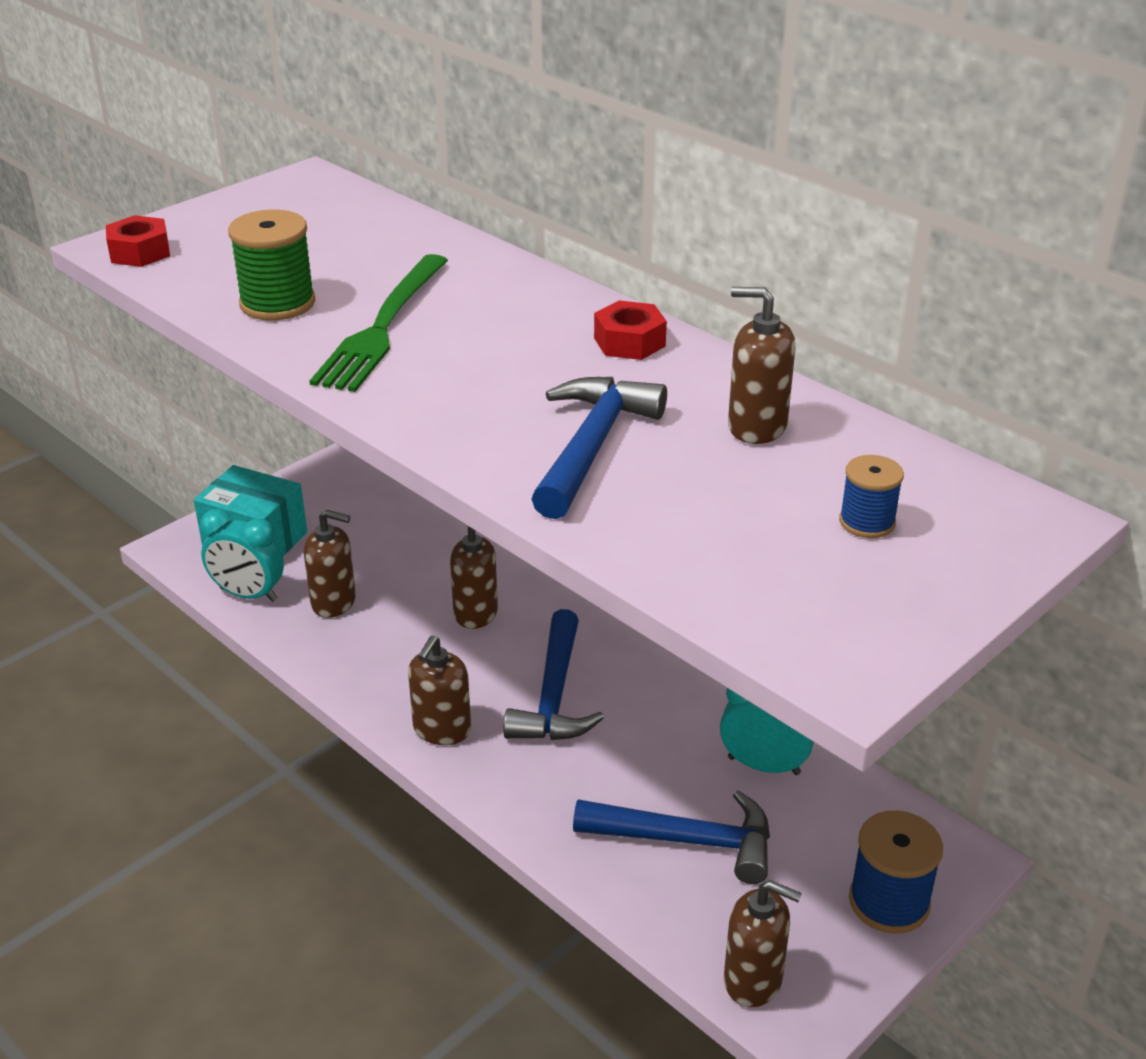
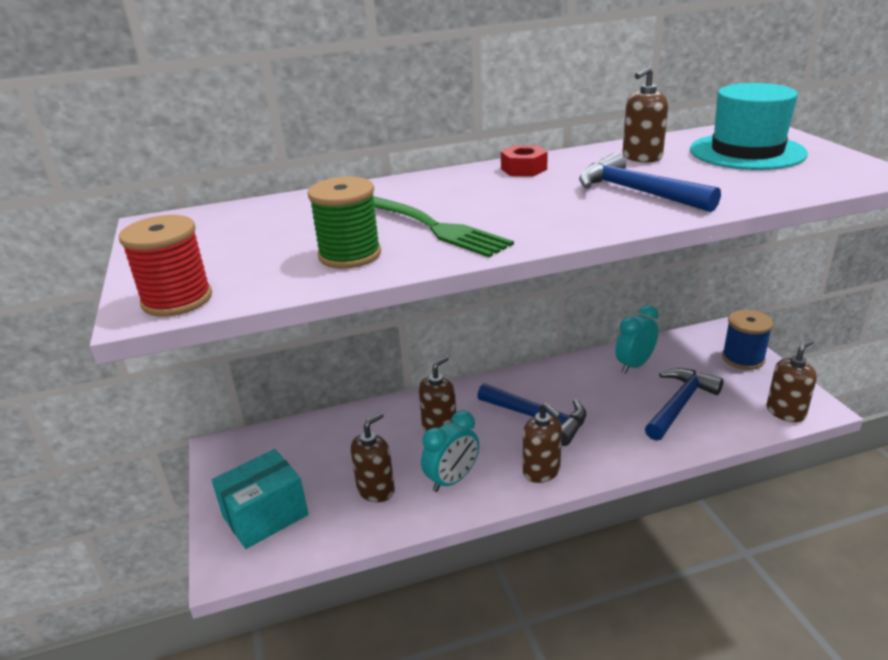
camera: 60 degrees left, 5 degrees down
red nut [106,215,170,267] -> red spool [119,215,212,317]
turquoise clock [200,509,284,602] -> turquoise clock moved to [421,411,479,492]
blue spool [839,455,904,538] -> turquoise hat [690,83,808,170]

